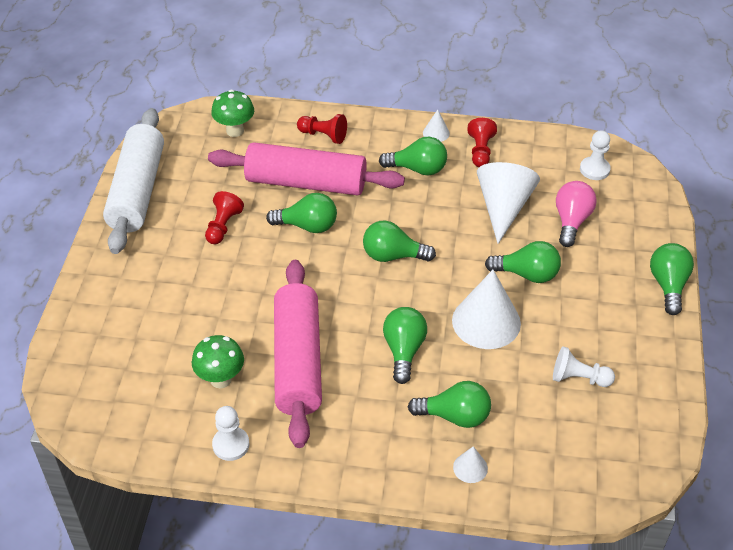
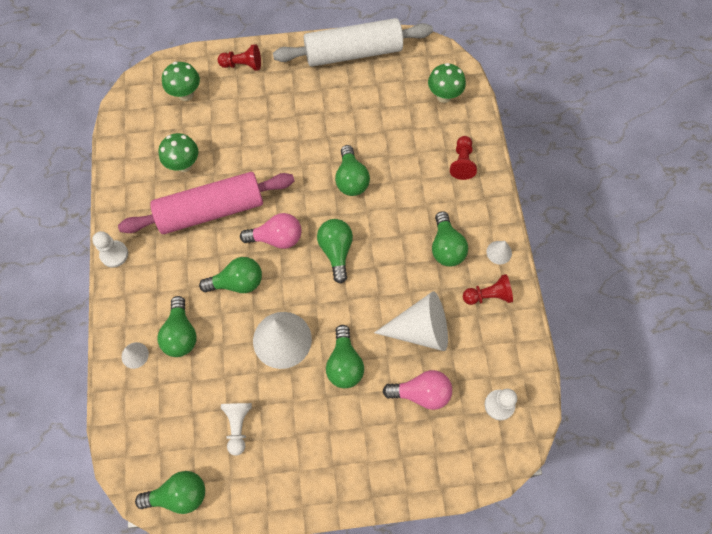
camera: 75 degrees right, 20 degrees up
red pawn [205,191,244,244] -> red pawn moved to [218,44,261,71]
pink rolling pin [208,142,405,195] -> none
white pawn [212,406,249,461] -> white pawn moved to [92,231,128,268]
green light bulb [650,243,694,315] -> green light bulb moved to [135,471,205,514]
none -> green mushroom [162,62,200,101]
none -> pink light bulb [240,213,302,249]

